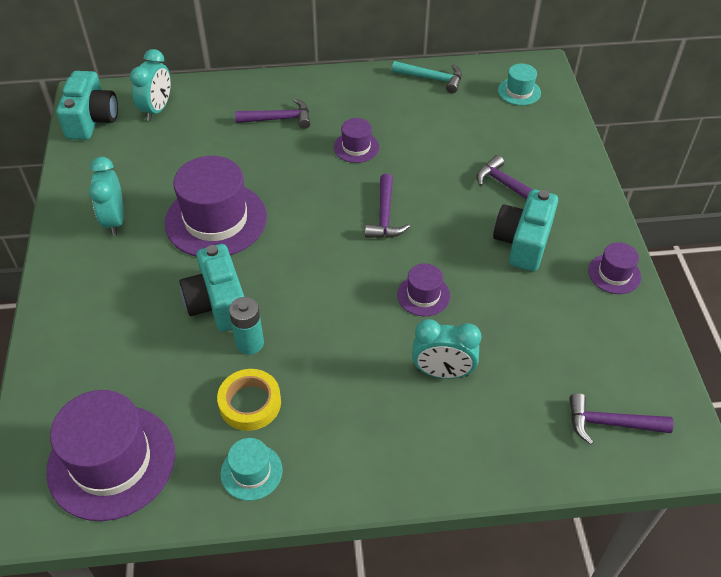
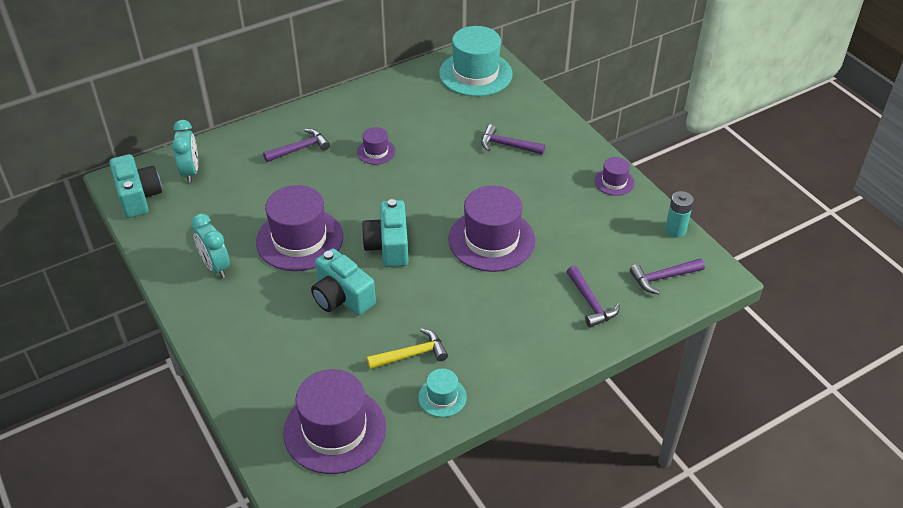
camera: 25 degrees left, 5 degrees down
yellow tape [217,369,281,431] -> yellow hammer [367,328,448,369]
turquoise battery [229,297,264,355] -> turquoise battery moved to [665,191,694,238]
purple hammer [365,174,410,238] -> purple hammer moved to [566,266,620,328]
turquoise hammer [392,61,462,93] -> none
purple hat [397,263,450,316] -> purple hat [448,186,535,272], size x2.06
turquoise clock [412,319,481,379] -> none
turquoise camera [493,189,558,272] -> turquoise camera moved to [361,199,408,267]
turquoise hat [498,64,541,106] -> turquoise hat [439,26,512,96], size x2.06

